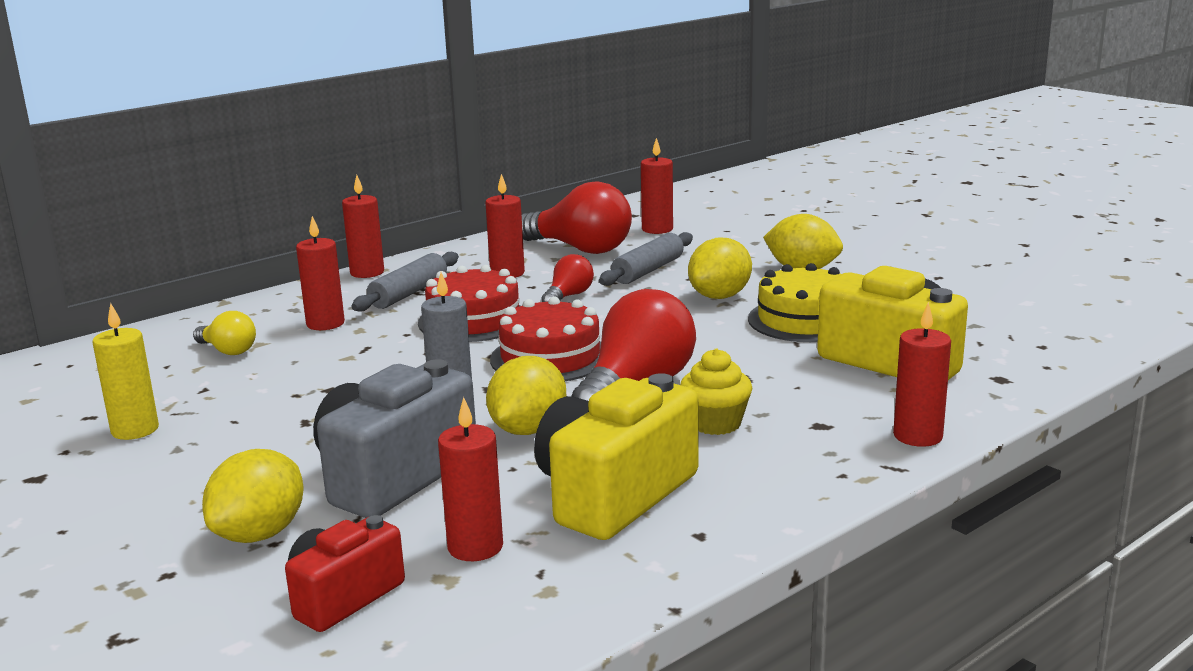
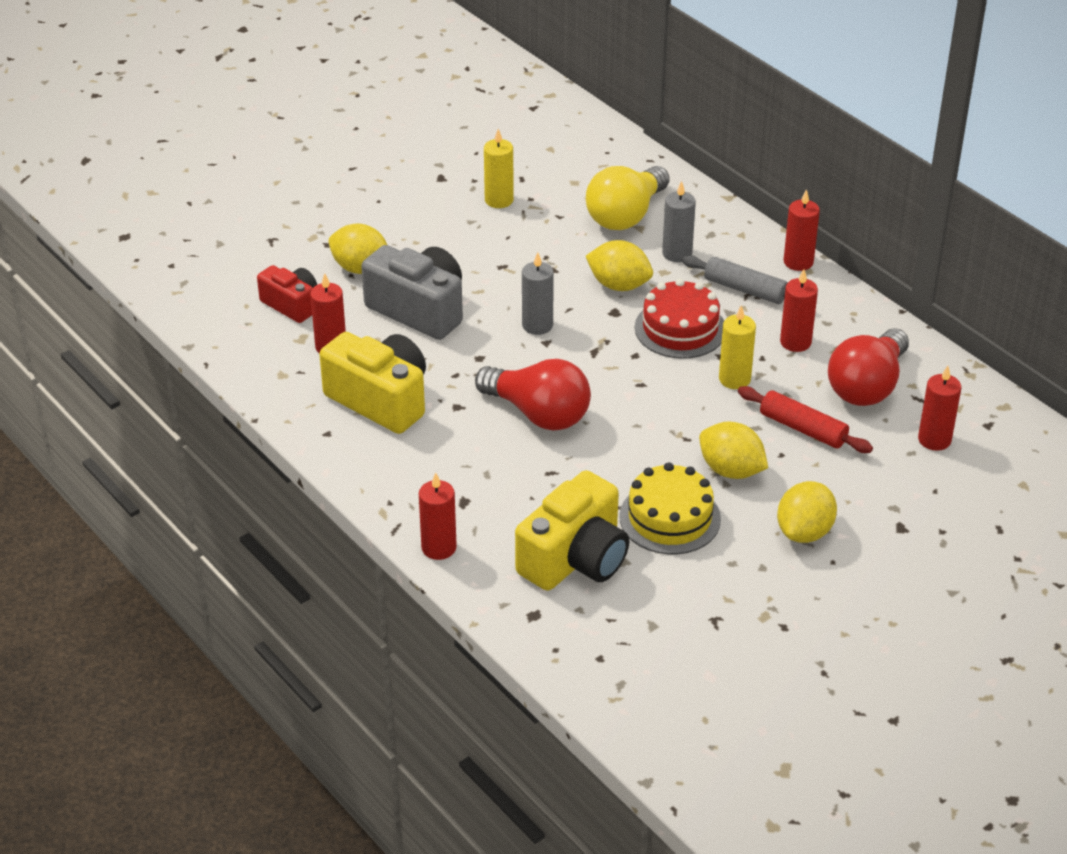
camera: 90 degrees right, 20 degrees up
yellow light bulb [193,311,256,355] -> yellow light bulb [586,166,669,230], size x1.95
red candle [296,216,345,330] -> grey candle [662,181,696,262]
yellow lemon [486,356,566,435] -> yellow lemon moved to [586,240,653,291]
red cake [490,296,601,381] -> none
red light bulb [541,254,594,302] -> yellow candle [719,305,756,389]
grey rolling pin [599,232,693,286] -> red rolling pin [738,386,873,453]
yellow cupcake [680,349,752,435] -> none

